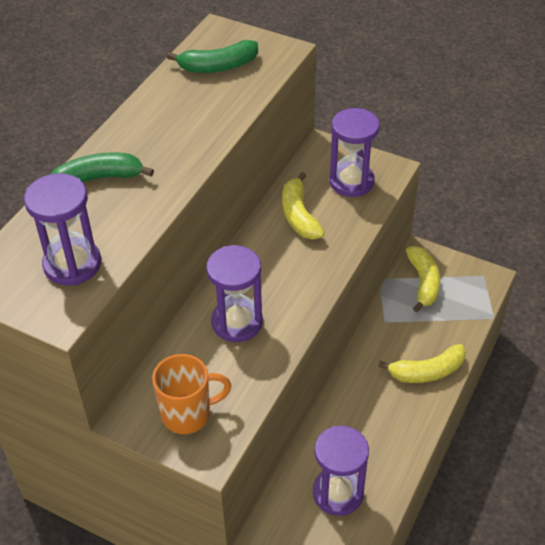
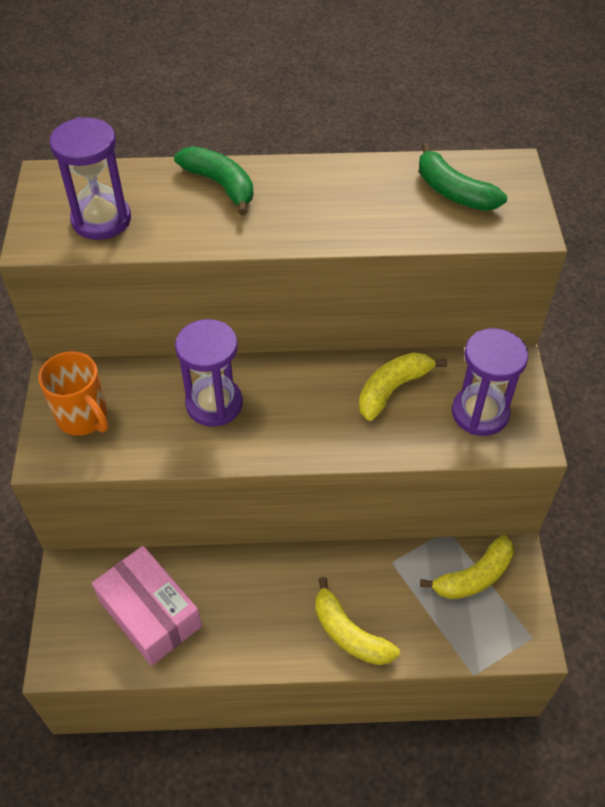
camera: 60 degrees right, 5 degrees up
purple hourglass [313,426,369,516] -> pink box [92,546,202,666]

